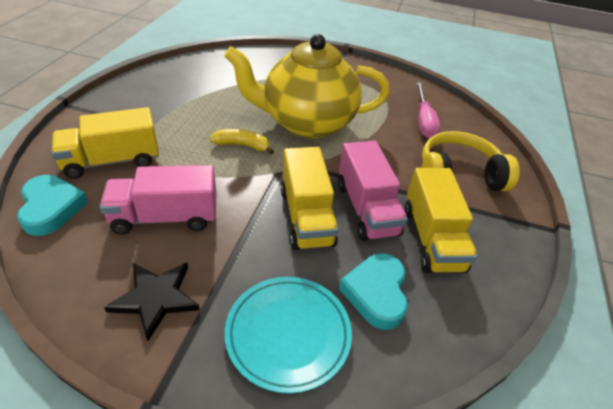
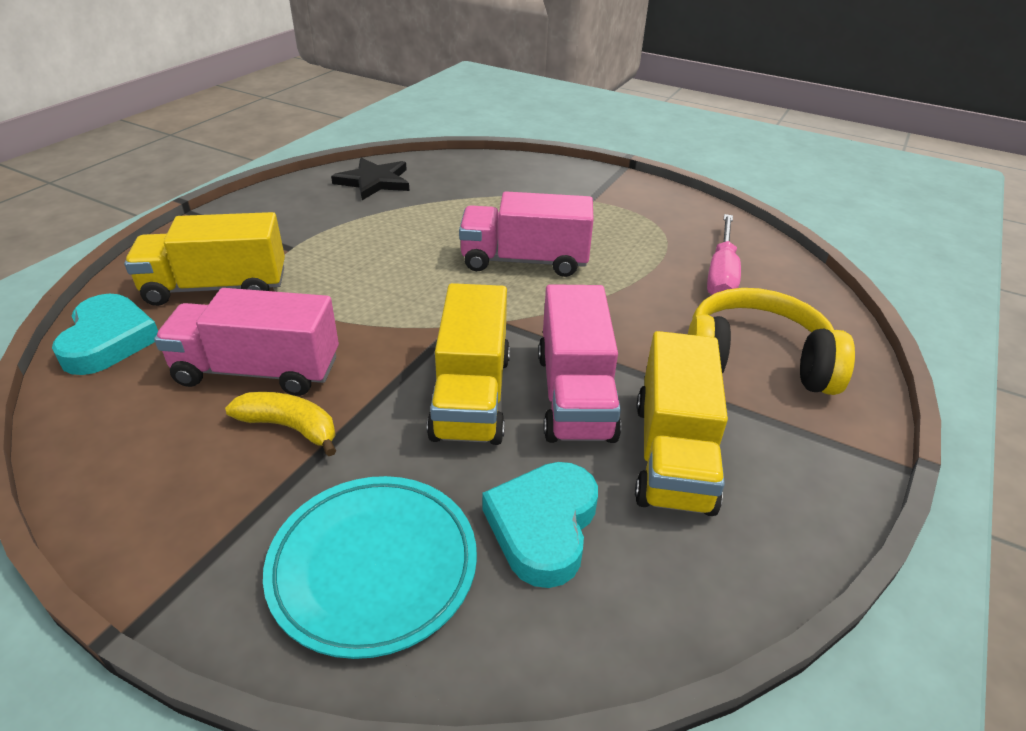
camera: 15 degrees right, 5 degrees down
black star [104,263,200,341] -> black star moved to [331,158,410,200]
yellow banana [210,129,274,154] -> yellow banana moved to [225,392,336,456]
yellow teapot [224,34,390,138] -> pink truck [459,191,594,277]

